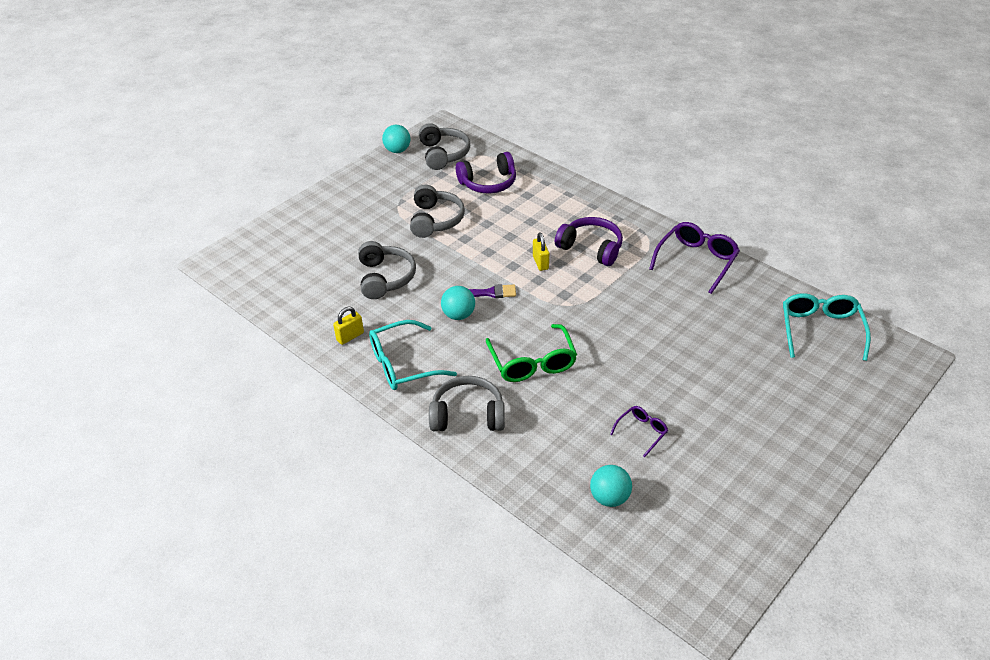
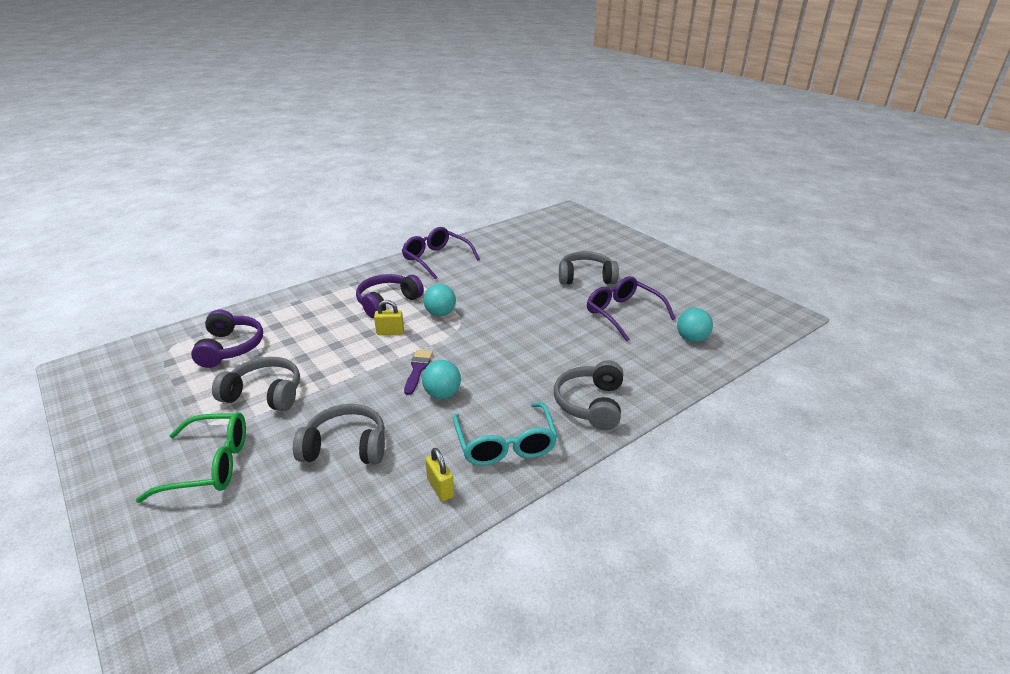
camera: 80 degrees left, 10 degrees down
turquoise ball [382,125,410,153] -> turquoise ball moved to [423,284,456,316]
grey headphones [419,123,470,170] -> grey headphones moved to [559,251,619,284]
green glasses [486,324,577,382] -> green glasses moved to [136,412,246,503]
purple glasses [610,406,668,457] -> purple glasses [587,276,676,342], size x1.88
turquoise glasses [783,293,871,361] -> none

